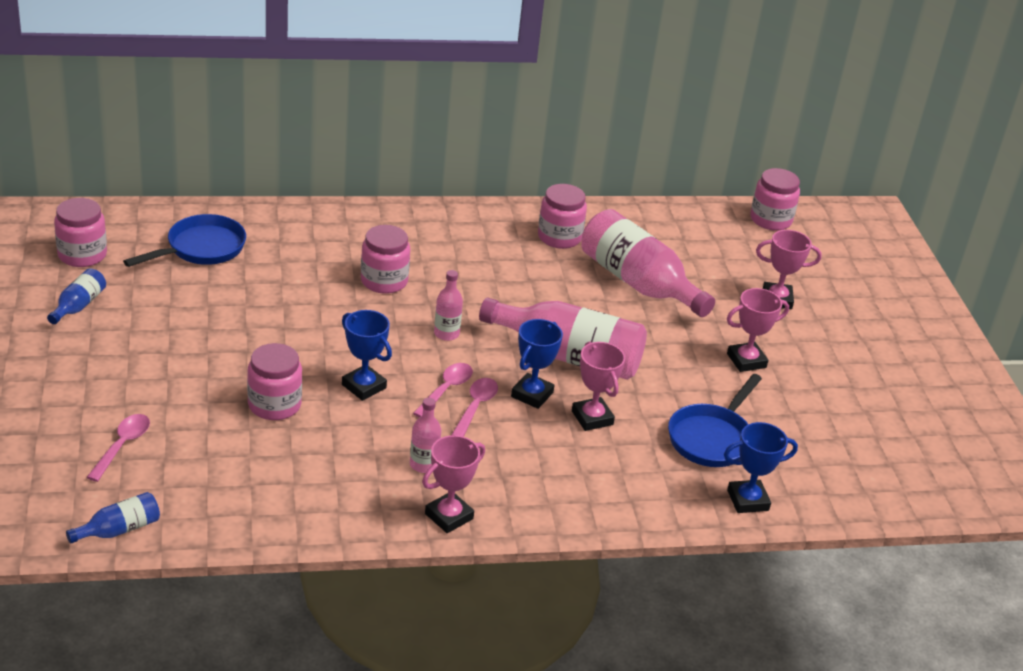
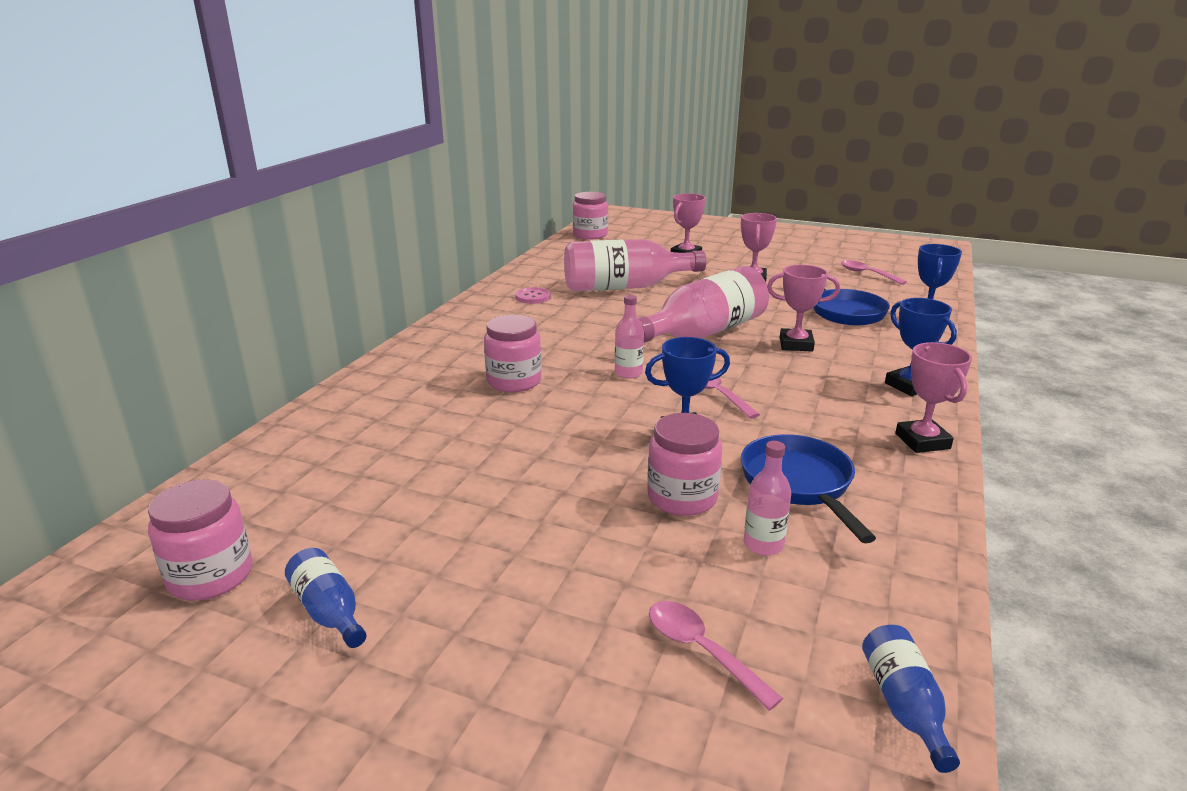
camera: 55 degrees left, 10 degrees down
blue pan [123,214,246,267] -> blue pan moved to [741,434,876,544]
pink bottle [410,398,441,473] -> pink bottle moved to [744,441,791,555]
pink spoon [451,378,498,437] -> pink spoon moved to [841,260,907,285]
blue trophy [511,319,563,409] -> blue trophy moved to [885,298,957,396]
pink jar [538,184,587,249] -> pink button [515,287,551,304]

